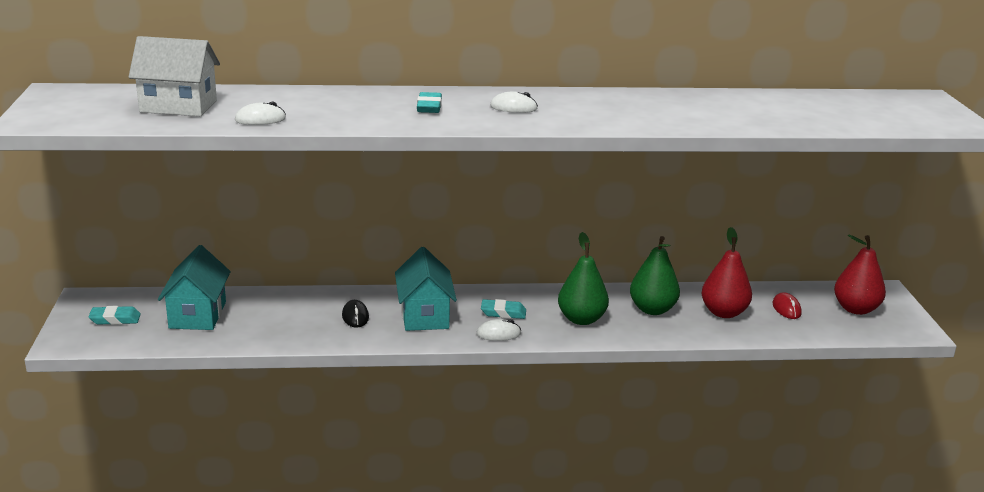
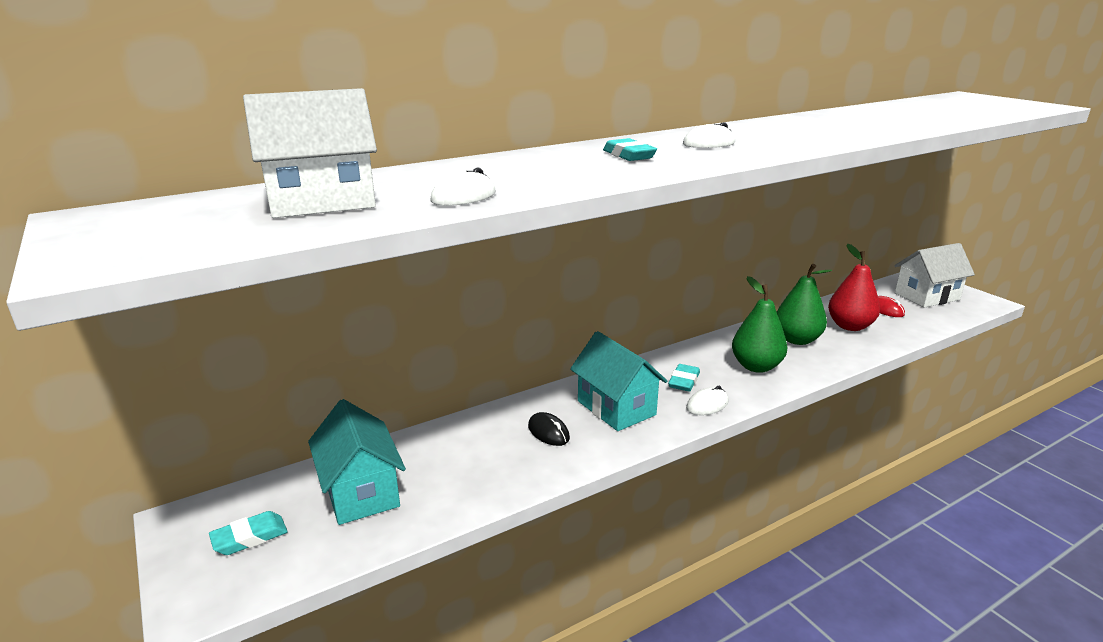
camera: 25 degrees left, 0 degrees up
turquoise eraser [481,299,526,319] -> turquoise eraser turned 45 degrees counterclockwise [668,364,700,392]
red pear [834,235,886,315] -> white house [894,243,975,308]

